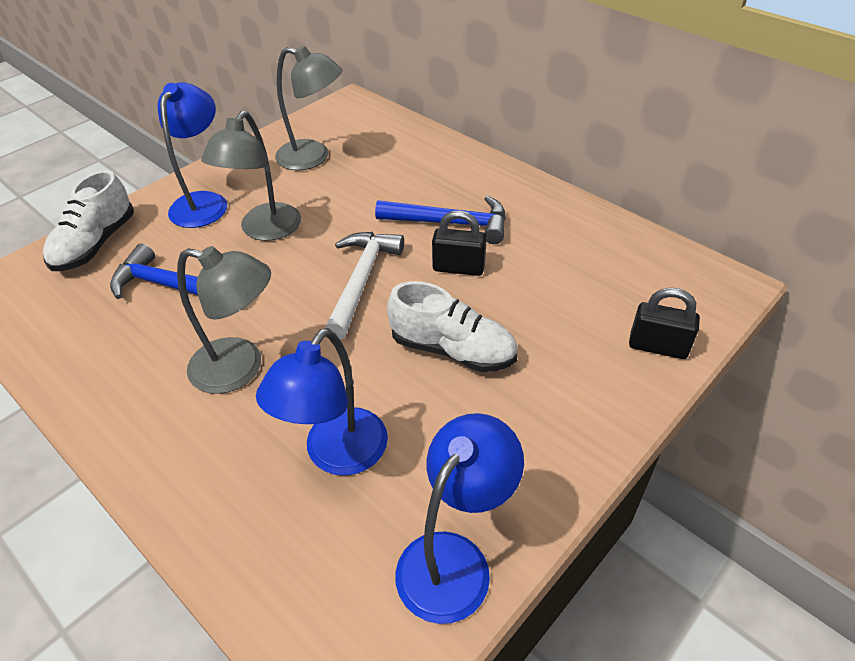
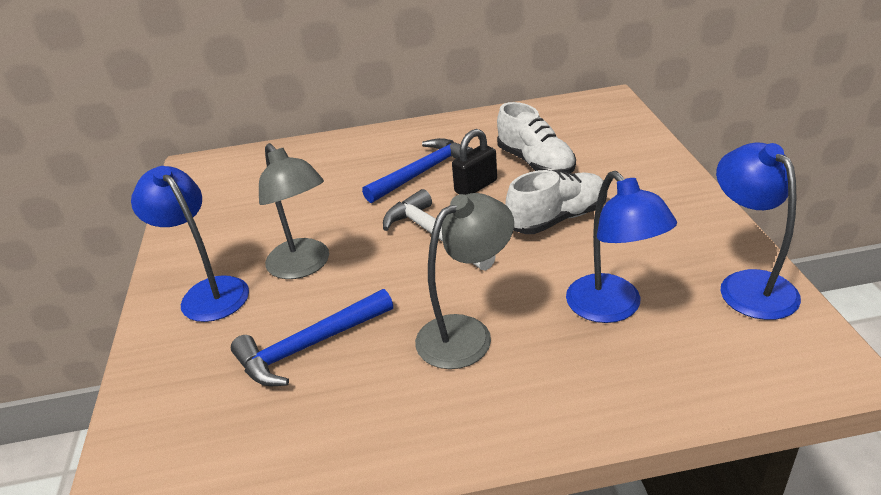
camera: 50 degrees left, 10 degrees down
white shoe [43,170,134,271] -> white shoe moved to [497,102,576,173]
grey lamp [275,46,342,170] -> none
black padlock [629,288,700,359] -> none

